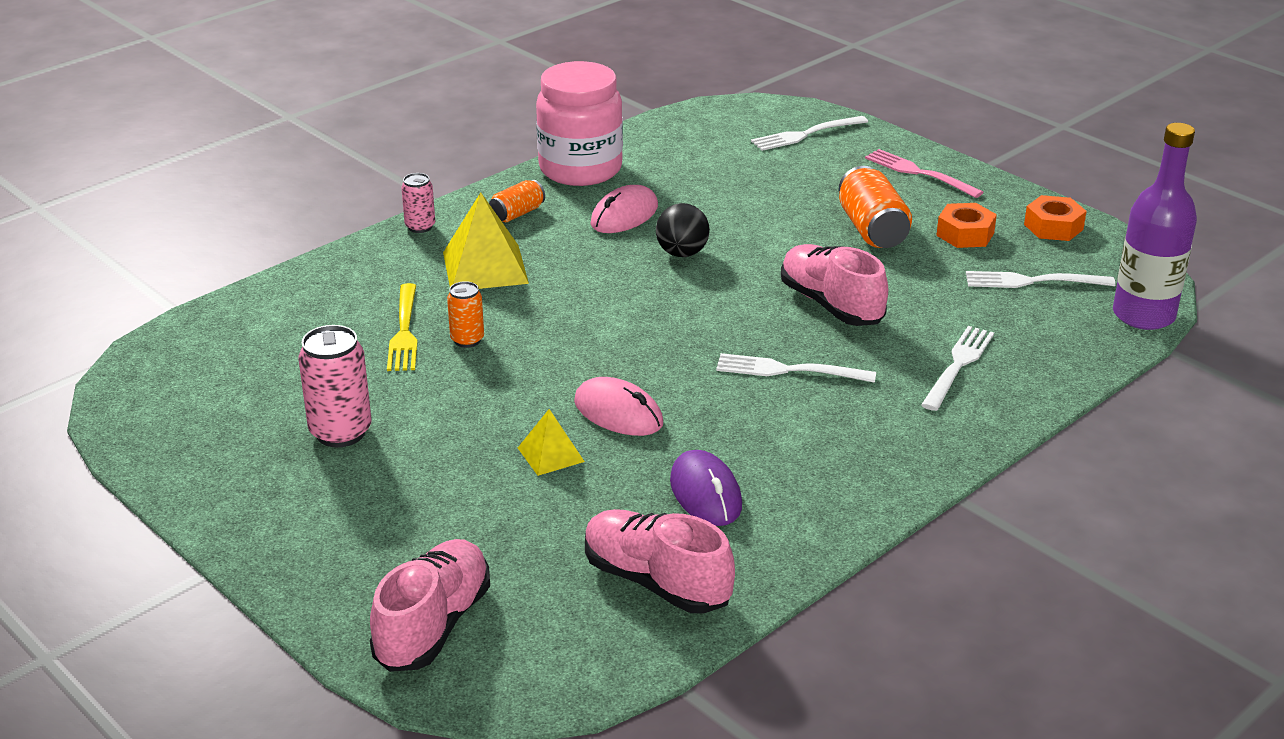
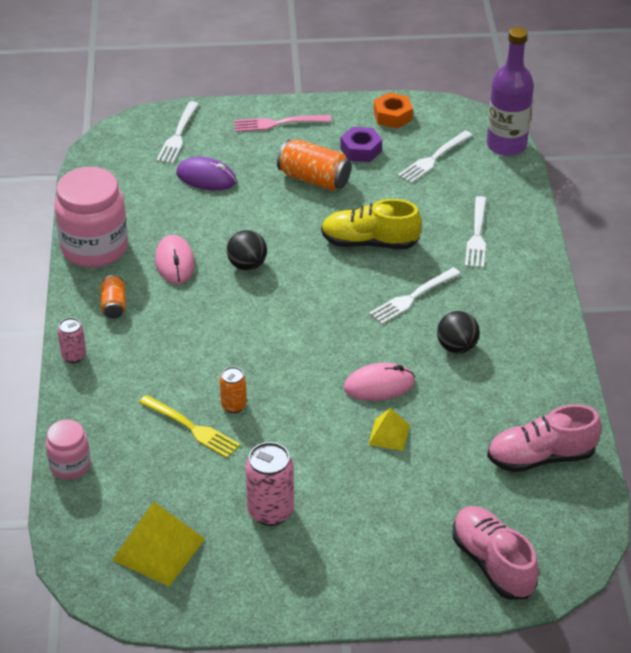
camera: 50 degrees left, 10 degrees up
yellow pyramid [443,192,529,289] -> yellow pyramid moved to [112,502,205,586]
purple mouse [670,450,742,526] -> purple mouse moved to [176,157,237,190]
pink shoe [781,244,888,326] -> yellow shoe [321,199,422,249]
white fork [921,326,994,411] -> white fork turned 150 degrees counterclockwise [465,196,486,268]
orange nut [936,203,997,248] -> purple nut [340,127,382,162]
none -> pink jar [46,419,91,480]
none -> black ball [437,311,480,353]

